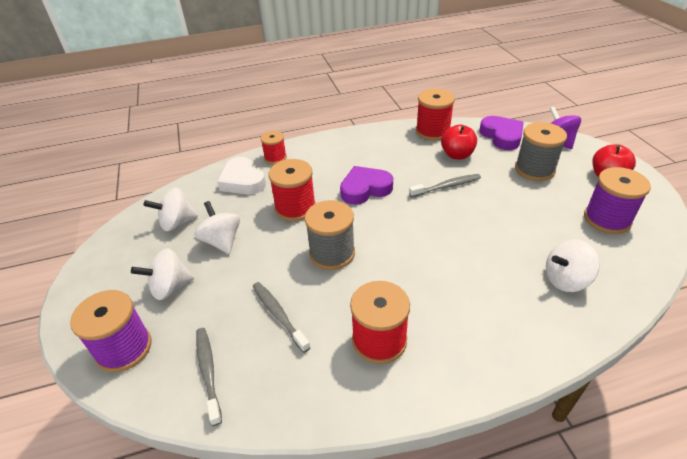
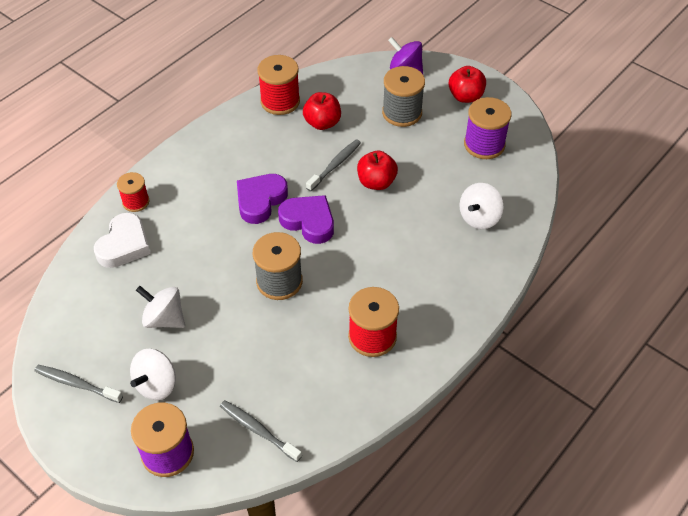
camera: 35 degrees left, 10 degrees up
white spinning top [143,188,198,231] -> none
white heart [217,157,266,194] -> white heart turned 90 degrees counterclockwise [94,212,151,268]
grey toothbrush [253,282,311,353] -> grey toothbrush moved to [35,365,123,403]
red spool [268,159,316,221] -> none
purple heart [479,116,524,150] -> purple heart moved to [278,195,334,244]
none -> red apple [357,151,398,190]

